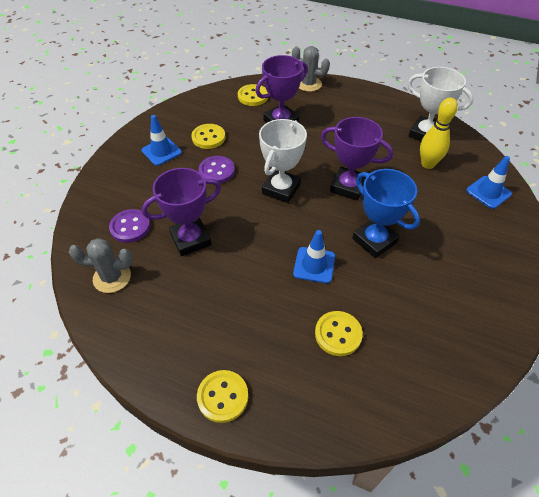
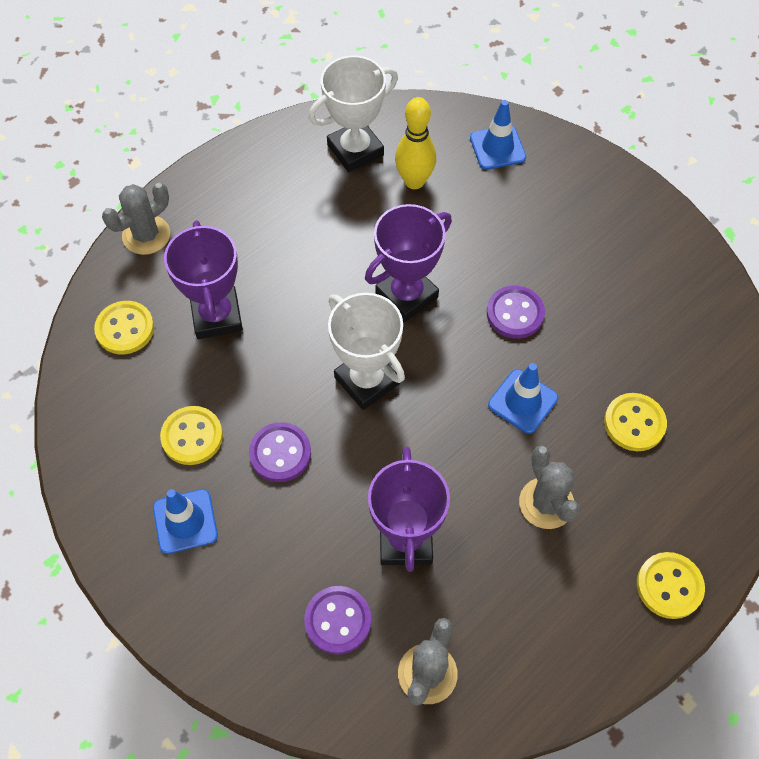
camera: 65 degrees left, 10 degrees up
blue trophy [352,169,420,258] -> purple button [487,285,545,339]
none -> grey cactus [519,445,580,529]

